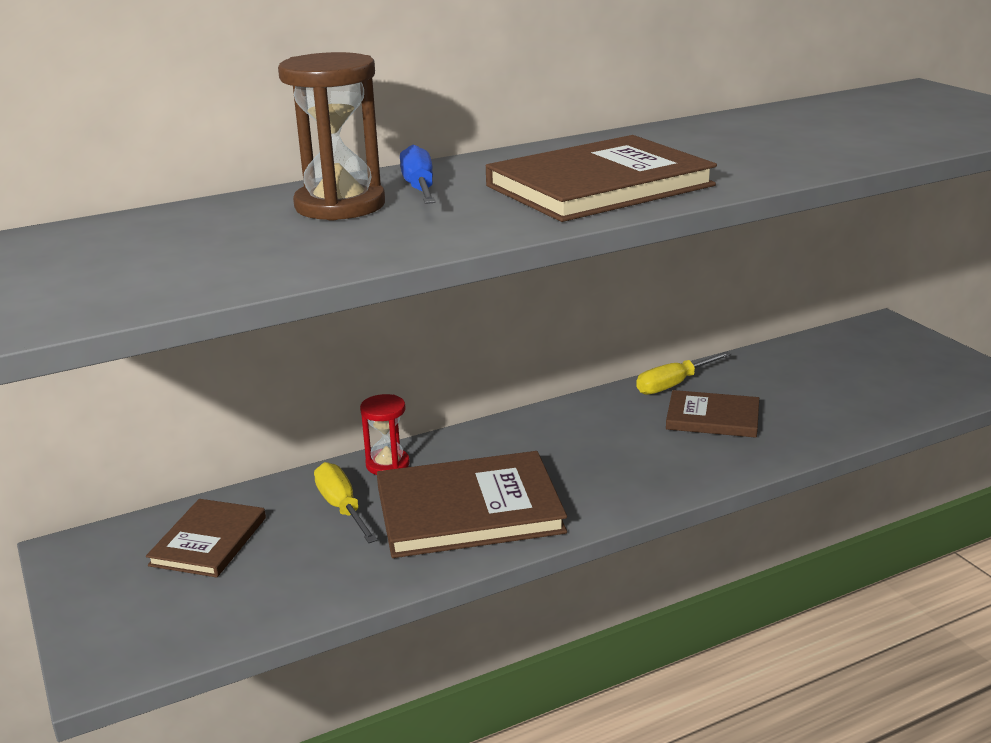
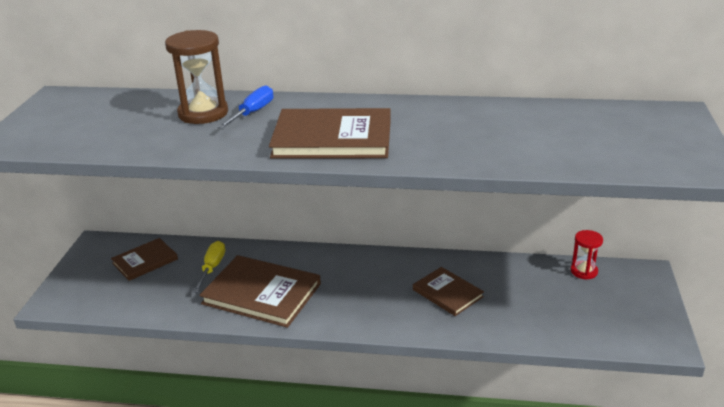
camera: 35 degrees right, 5 degrees up
red hourglass [360,394,410,475] -> red hourglass moved to [571,230,603,280]
yellow screwdriver [636,351,732,395] -> none

